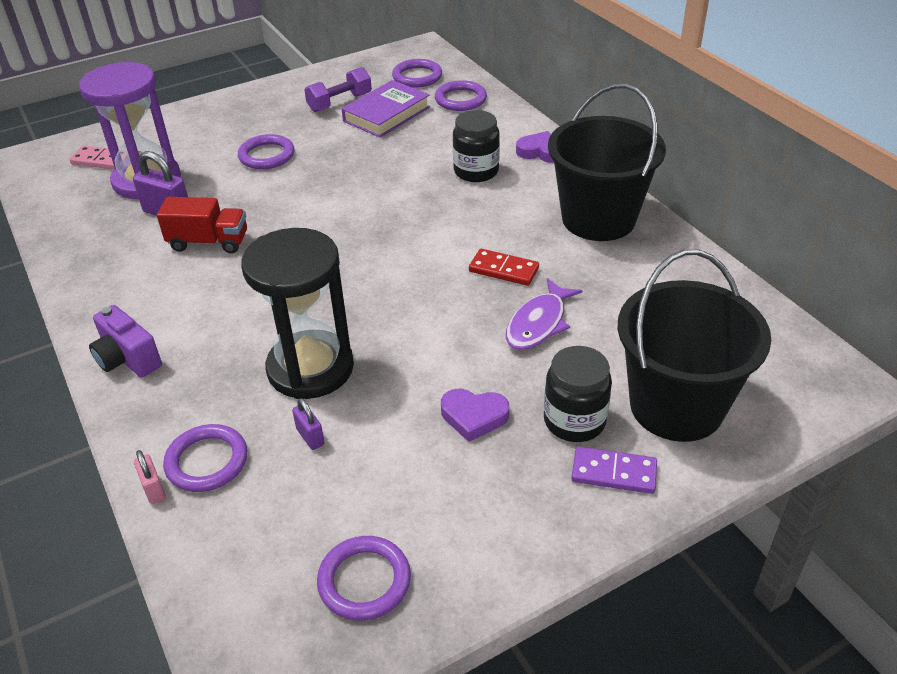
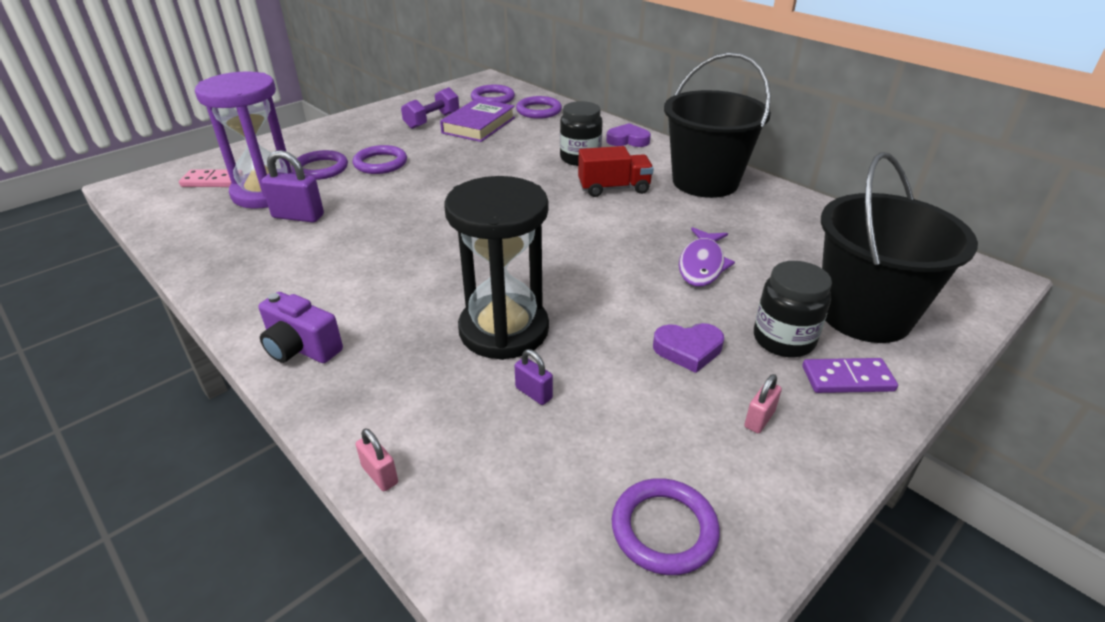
camera: 15 degrees left, 5 degrees down
red truck [157,197,247,253] -> red truck moved to [578,146,654,197]
purple ring [163,424,247,492] -> purple ring moved to [292,150,348,180]
red domino [469,249,539,286] -> none
none -> pink padlock [744,374,782,433]

